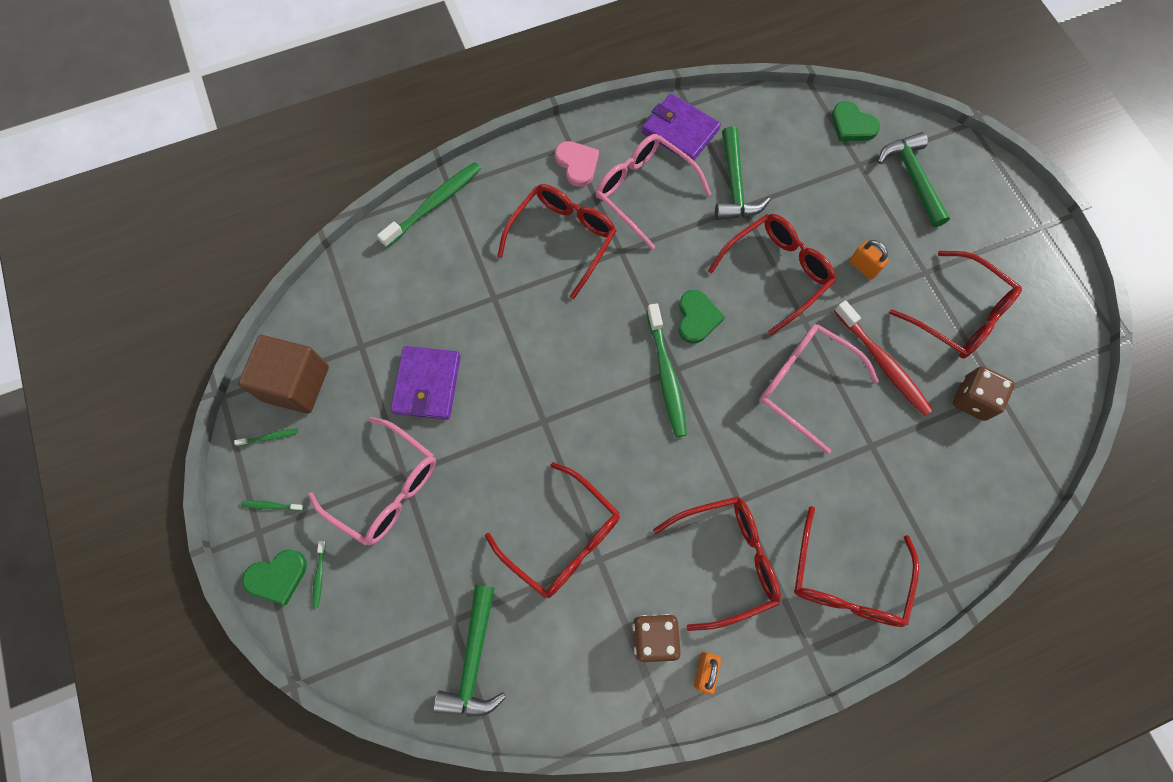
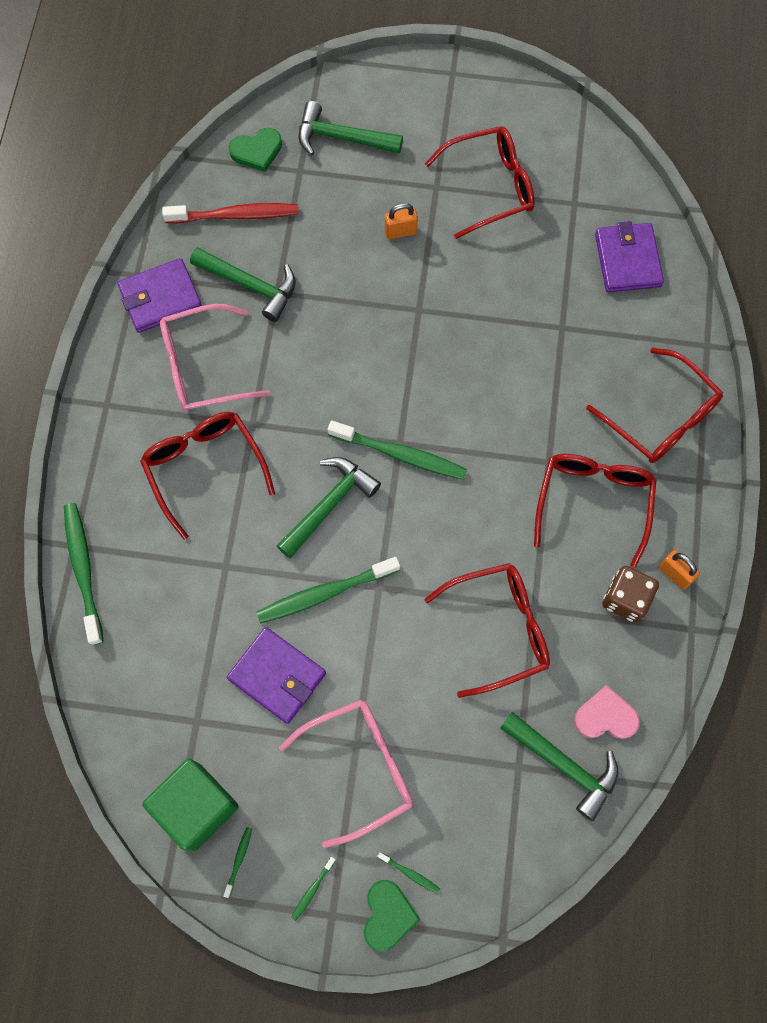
camera: 60 degrees left, 0 degrees up
brown cube [238,335,329,414] -> green cube [142,758,239,851]
pink heart [555,141,599,187] -> pink heart moved to [574,685,640,739]
green heart [678,290,725,344] -> none
red glasses [708,214,836,335] -> none
pink glasses [759,324,879,454] -> none
red toothbrush [834,300,933,416] -> red toothbrush moved to [162,203,298,223]
brown dice [952,366,1015,421] -> none
none -> green toothbrush [256,557,400,624]
none -> green hammer [276,457,381,558]
none -> purple wallet [595,221,664,292]

